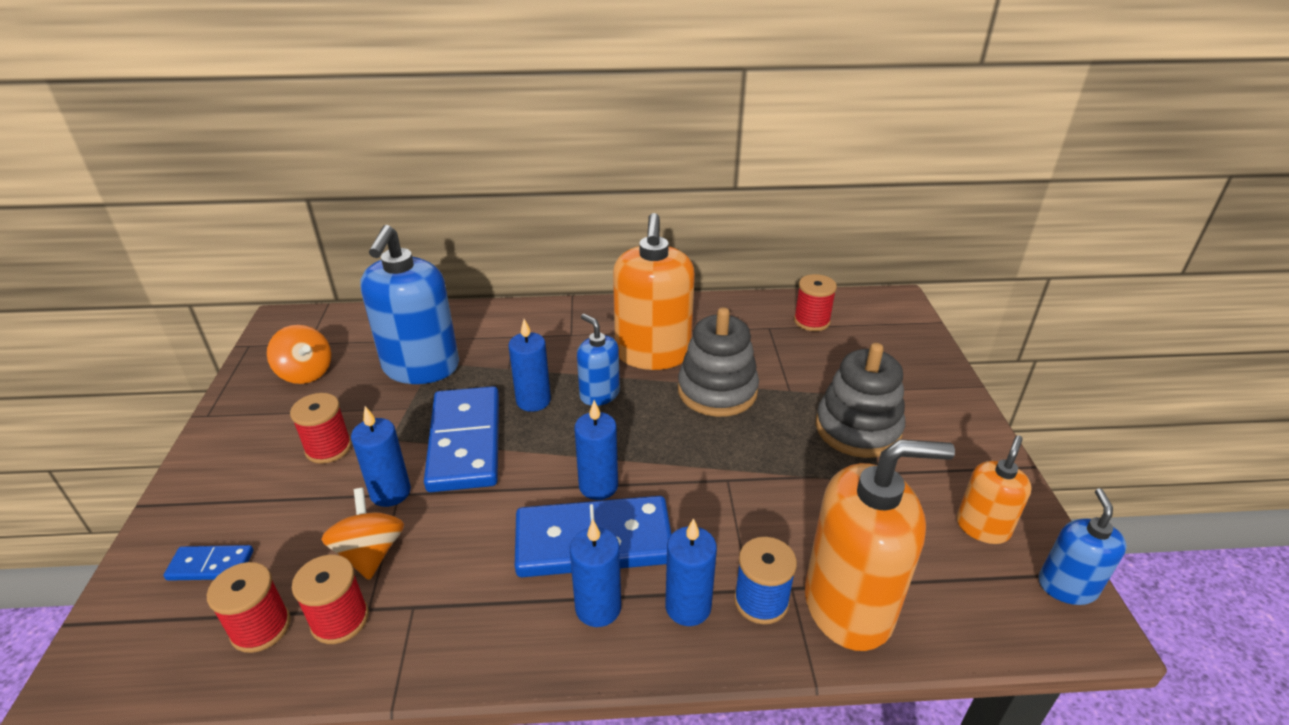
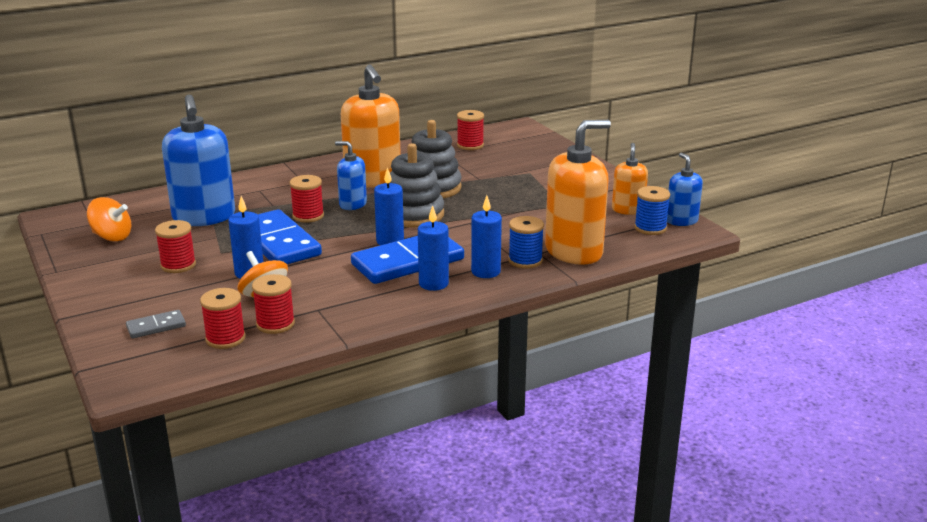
camera: 25 degrees left, 10 degrees down
blue domino [163,545,253,581] -> grey domino [126,310,186,339]
blue candle [508,319,551,412] -> red spool [290,175,324,223]
grey stacking toy [816,343,905,458] -> grey stacking toy moved to [390,143,444,227]
none -> blue spool [634,186,670,235]

